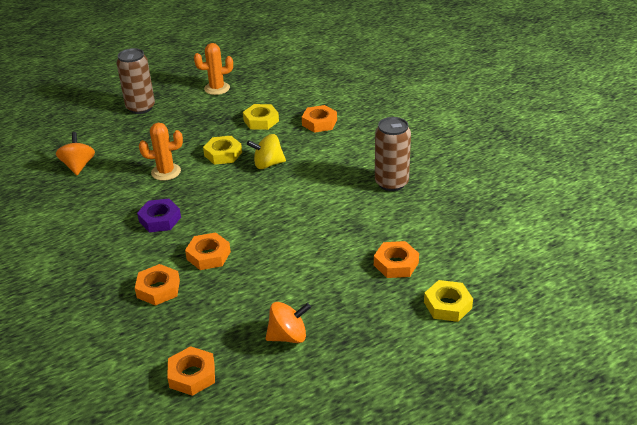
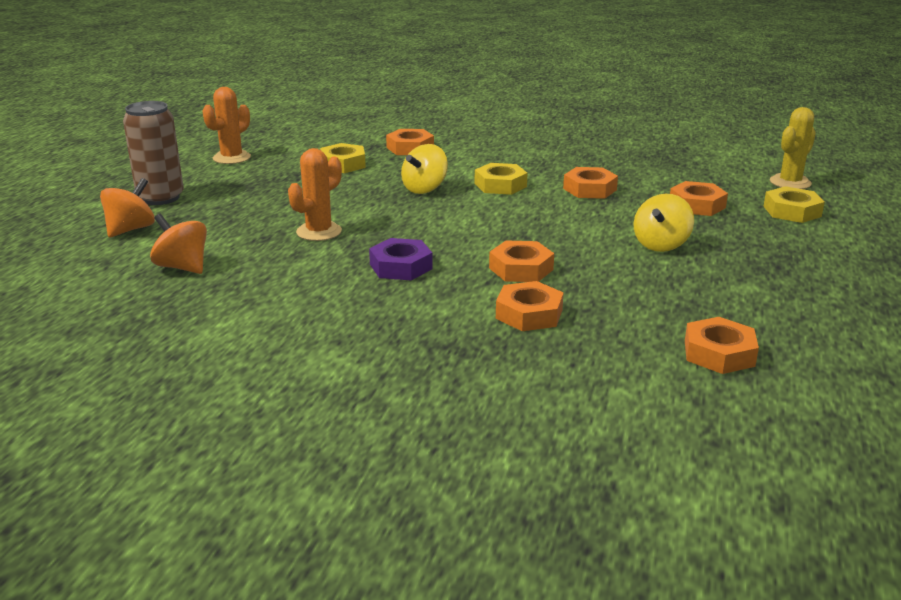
camera: 45 degrees left, 10 degrees down
yellow nut [203,136,242,165] -> yellow nut moved to [475,163,528,195]
orange spinning top [265,302,311,343] -> orange spinning top moved to [100,178,155,238]
brown can [375,117,411,191] -> none
none -> orange nut [563,167,618,199]
none -> yellow spinning top [634,194,694,252]
none -> yellow cactus [770,107,816,189]

